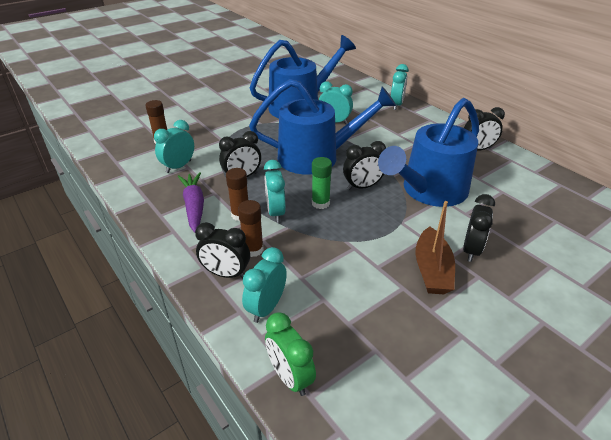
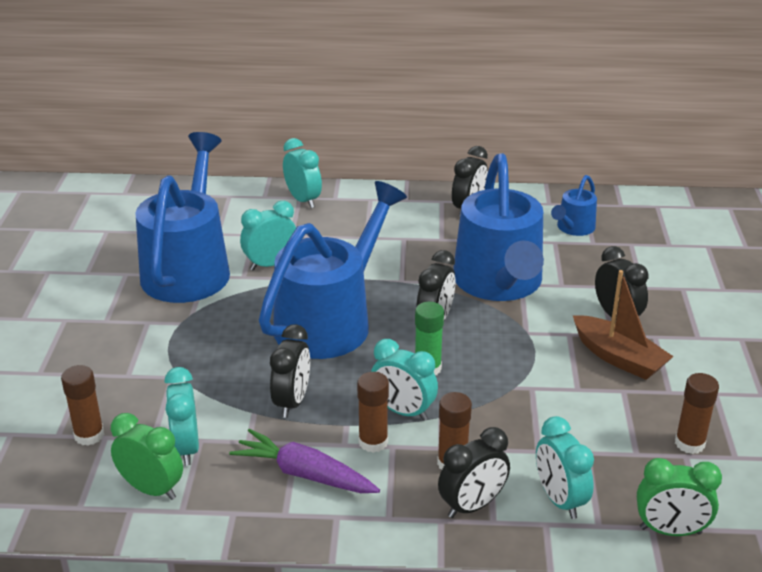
camera: 50 degrees left, 5 degrees down
none -> green clock [111,413,183,500]
none -> blue watering can [551,175,597,236]
none -> brown glue stick [675,373,719,454]

